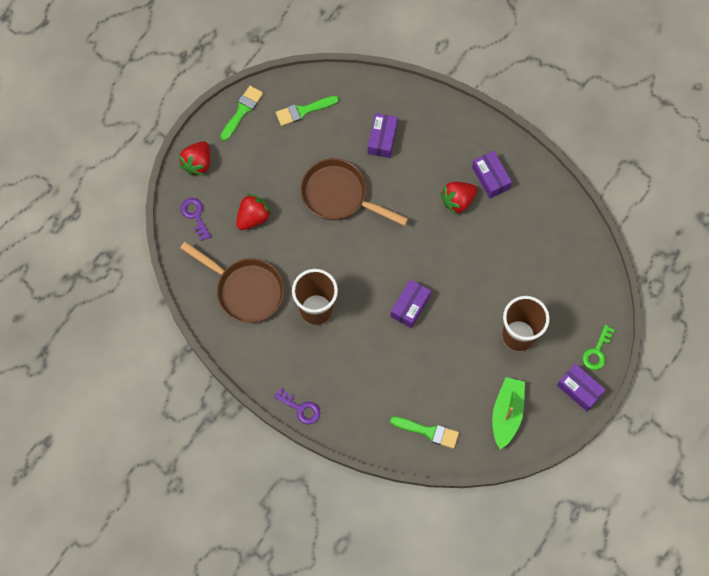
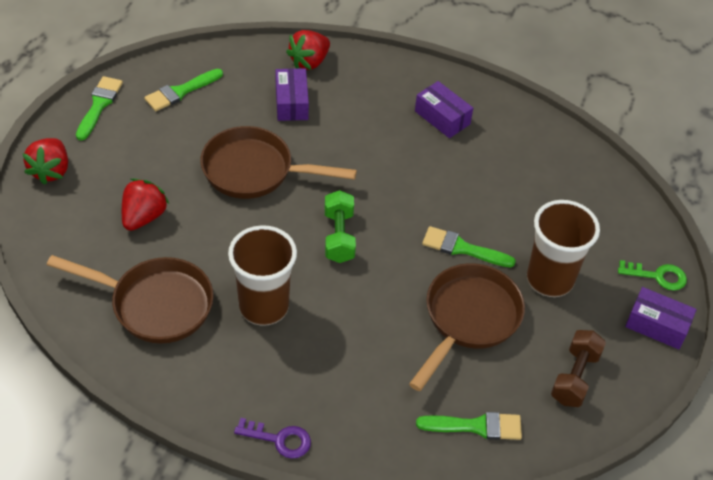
camera: 20 degrees left, 20 degrees down
purple key [181,198,211,241] -> none
purple box [391,279,431,328] -> none
red strawberry [441,182,477,215] -> red strawberry moved to [286,30,330,70]
green boat [492,377,525,449] -> brown dumbbell [551,330,606,407]
green key [583,325,615,370] -> green key turned 90 degrees counterclockwise [618,260,687,291]
none -> green dumbbell [325,190,356,263]
none -> brown pan [409,263,525,391]
none -> green brush [422,226,516,268]

